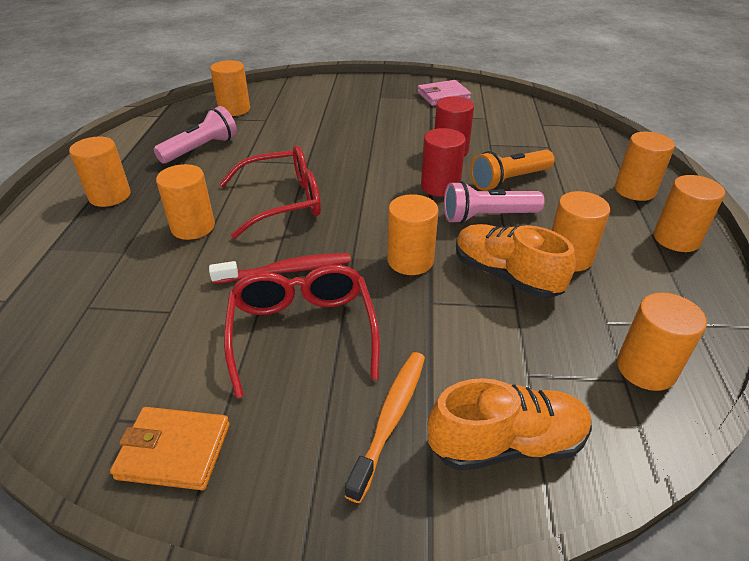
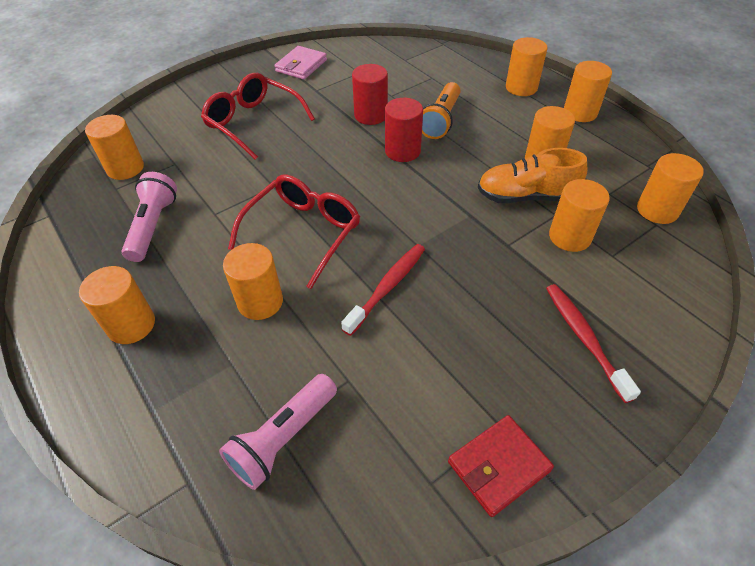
camera: 40 degrees left, 10 degrees up
orange wallet [110,407,230,490] -> red wallet [448,415,554,517]
red glasses [224,265,380,398] -> red glasses moved to [201,73,315,160]
orange toothbrush [345,352,425,503] -> red toothbrush [546,284,641,403]
orange cylinder [388,194,438,275] -> orange cylinder moved to [549,179,610,252]
orange shoe [428,378,592,471] -> none
pink flashlight [444,181,545,224] -> pink flashlight moved to [219,374,337,490]

